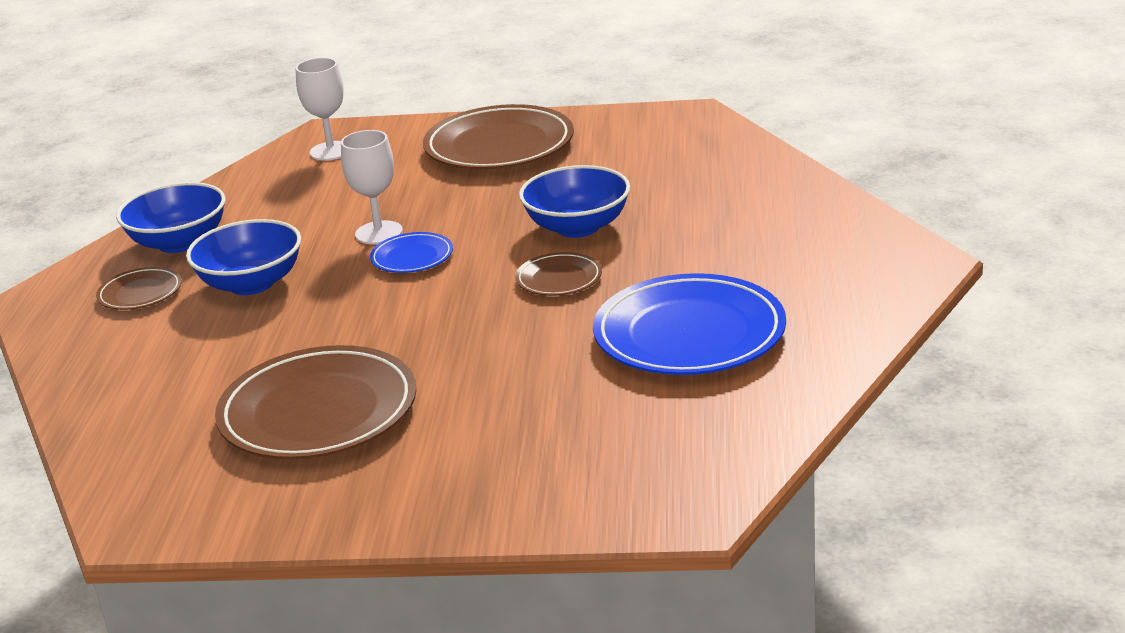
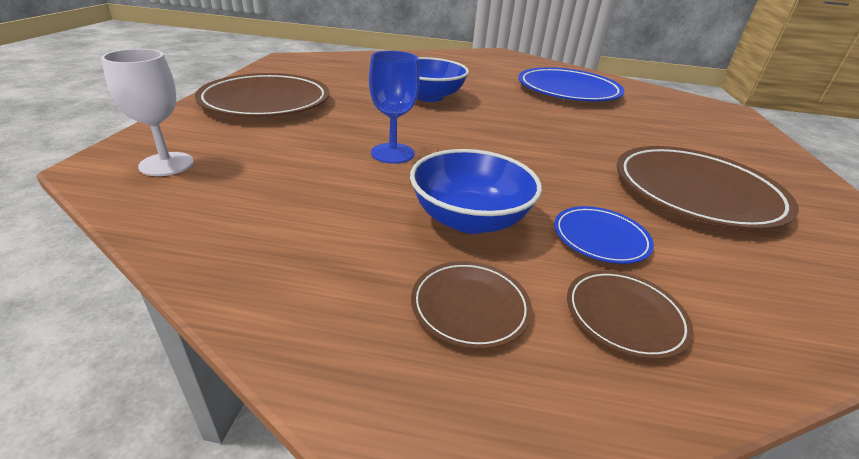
camera: 90 degrees left, 5 degrees up
blue bowl [116,182,225,253] -> none
white goblet [341,130,403,244] -> blue goblet [369,51,420,164]
blue plate [370,232,453,273] -> blue plate moved to [554,206,654,264]
brown plate [515,252,602,296] -> brown plate moved to [567,270,693,359]

